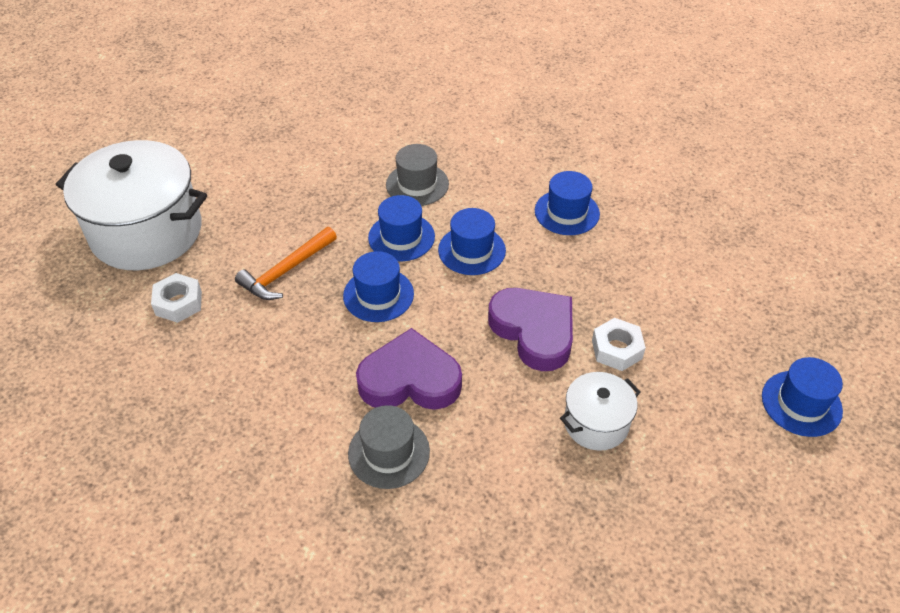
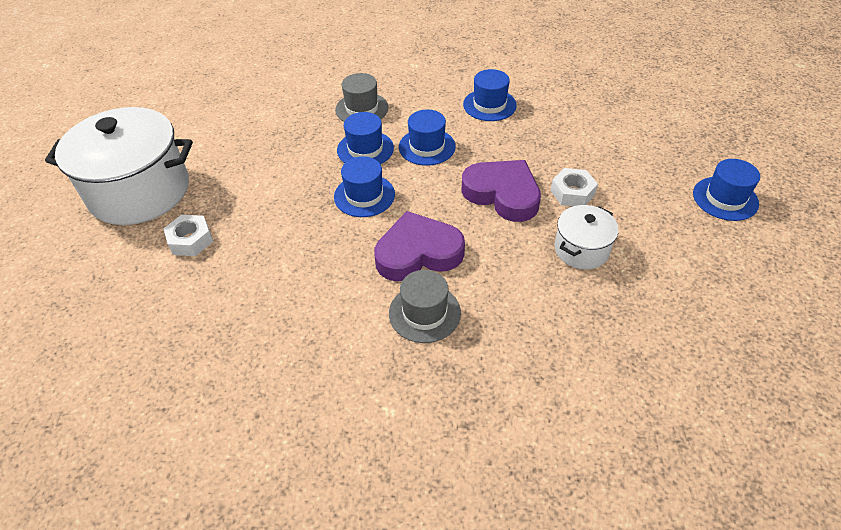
camera: 15 degrees left, 0 degrees up
orange hammer [235,227,337,300] -> none

